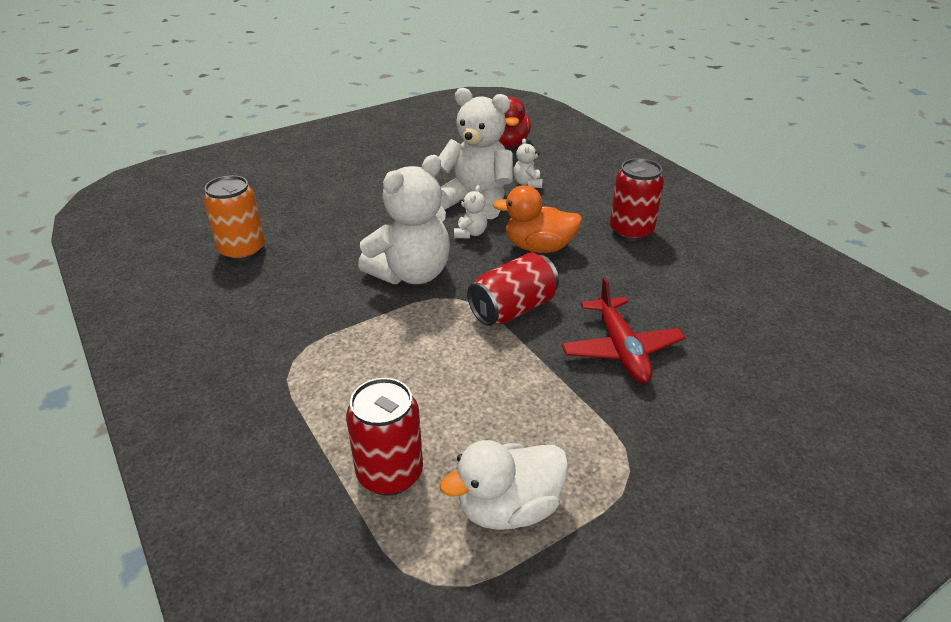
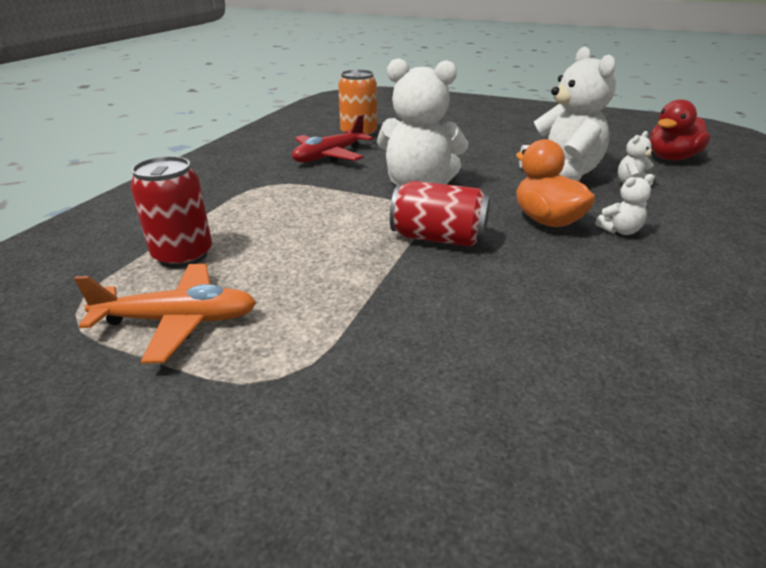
camera: 55 degrees right, 5 degrees down
white duck [440,440,569,530] -> orange plane [74,264,256,364]
white teddy bear [454,185,487,238] -> white teddy bear moved to [595,174,654,235]
red plane [561,277,685,383] -> red plane moved to [292,115,373,163]
red can [610,158,664,242] -> none

